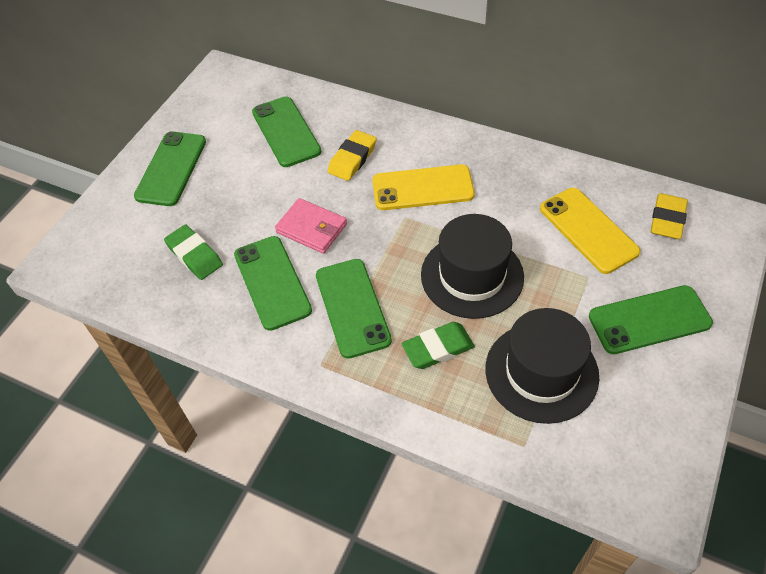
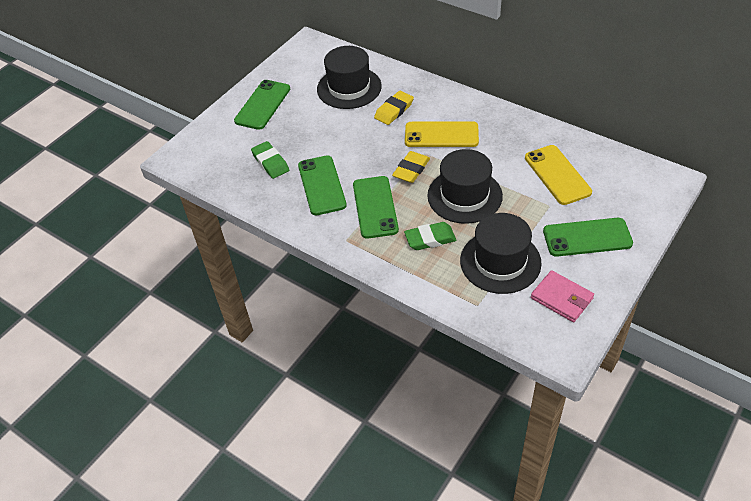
camera: 10 degrees right, 5 degrees down
green phone [252,96,321,167] -> black hat [317,46,382,109]
pink wallet [275,198,347,254] -> pink wallet moved to [531,270,594,322]
yellow eraser [651,193,688,239] -> yellow eraser moved to [392,151,430,183]

